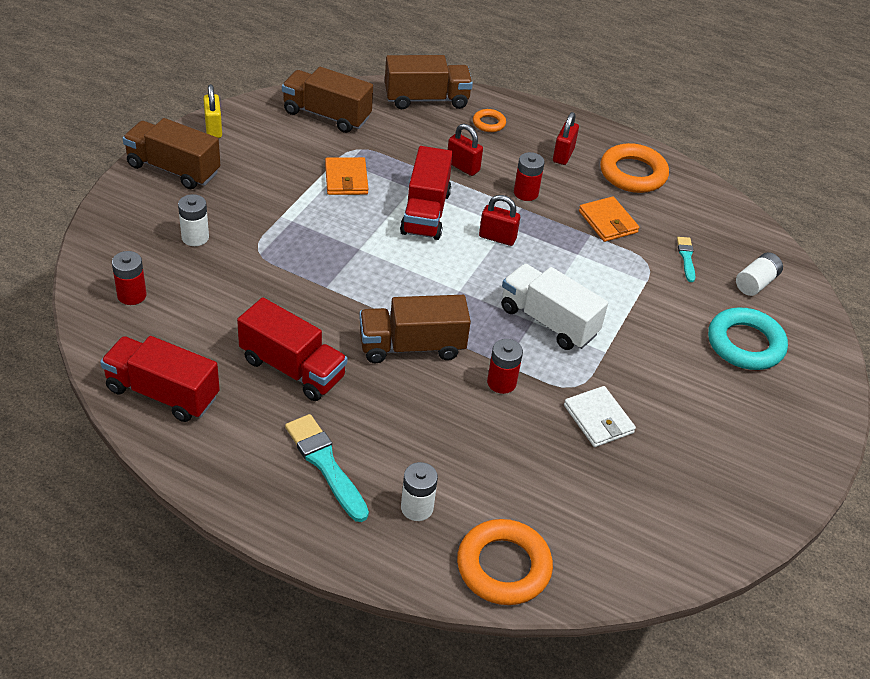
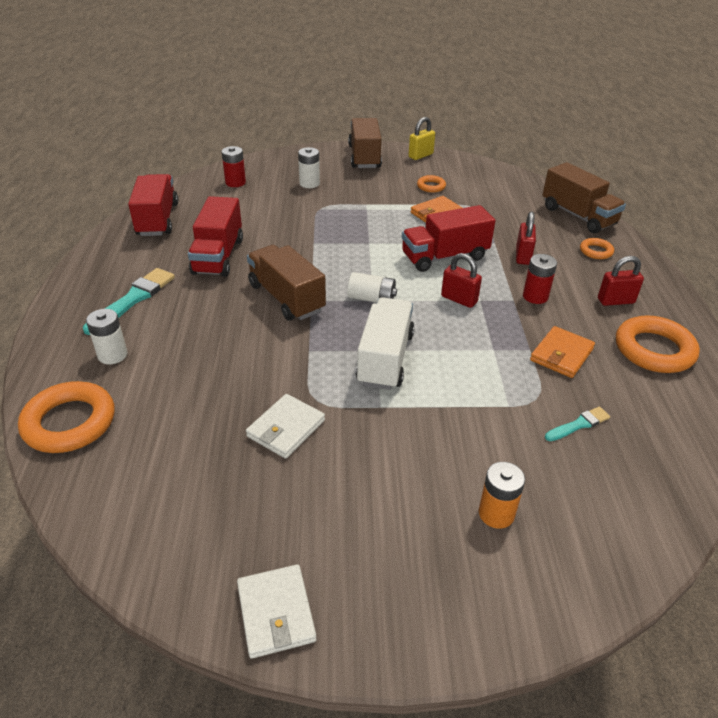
camera: 65 degrees right, 5 degrees down
brown truck [282,67,373,133] -> none
red padlock [479,195,520,246] -> red padlock turned 45 degrees counterclockwise [441,253,482,308]
red battery [487,339,523,394] -> none
turquoise ring [708,308,788,370] -> orange battery [479,462,525,529]
white battery [736,252,783,296] -> white battery moved to [347,272,397,303]
none -> white wallet [237,564,317,659]
none -> orange ring [417,175,446,193]

